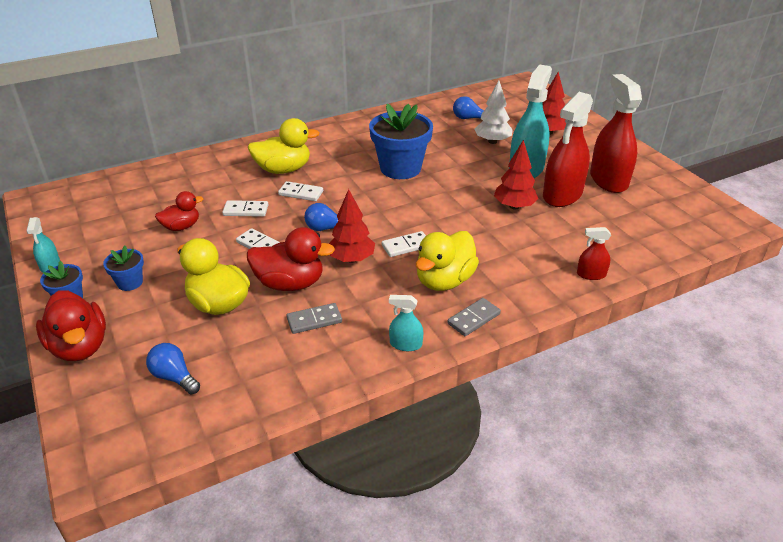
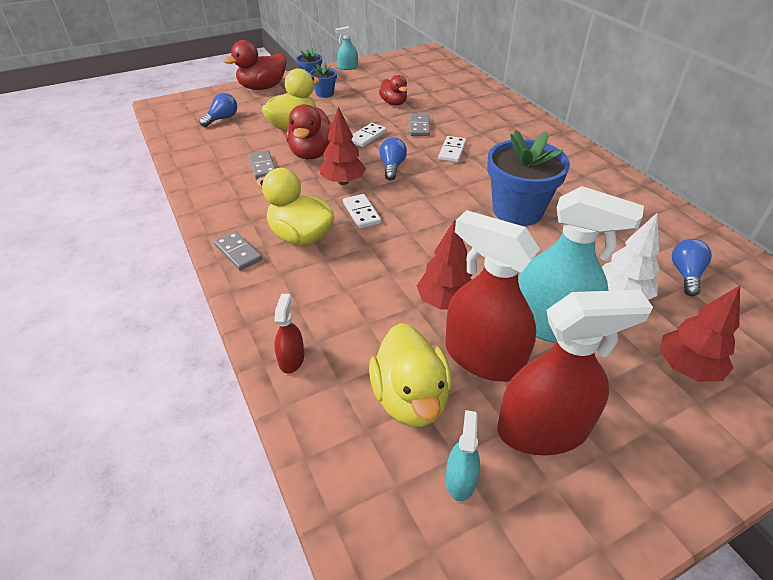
camera: 90 degrees right, 5 degrees up
white domino [222,200,268,217] -> grey domino [410,114,430,136]
yellow duck [247,118,319,174] -> yellow duck moved to [369,323,452,427]
turquoise spray bottle [389,295,423,351] -> turquoise spray bottle moved to [446,410,480,501]

